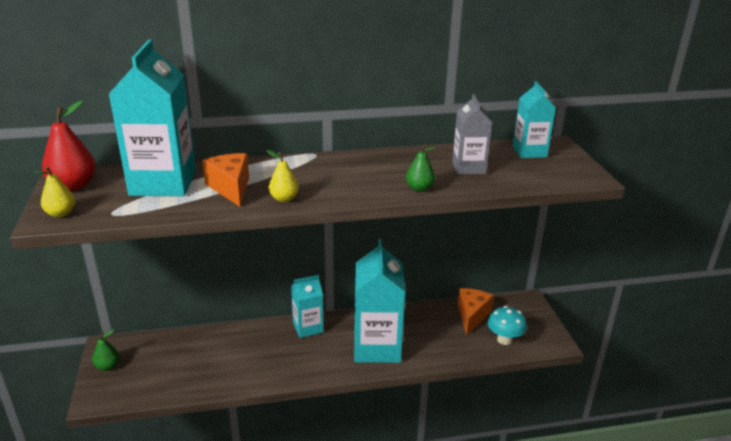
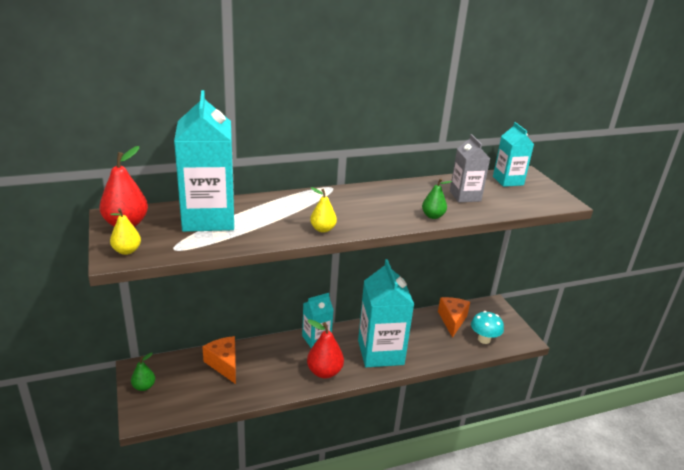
camera: 10 degrees left, 0 degrees up
orange cheese [202,153,249,207] -> orange cheese moved to [202,336,236,384]
none -> red pear [307,319,344,378]

